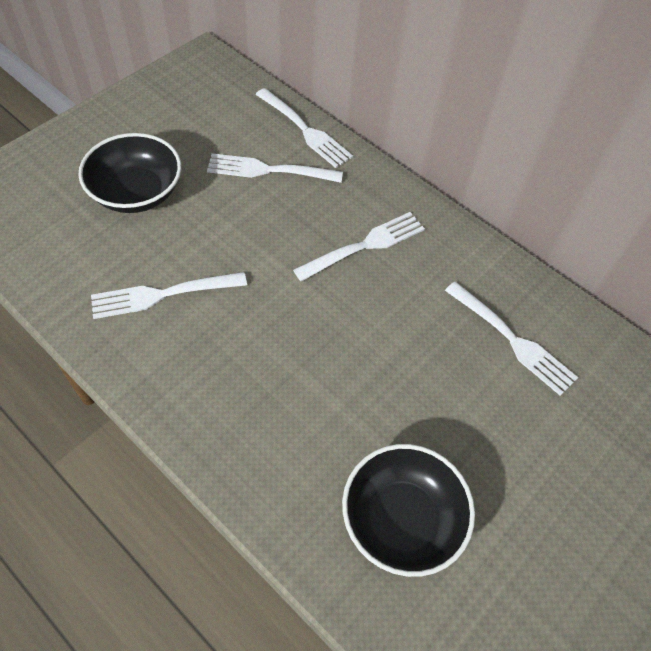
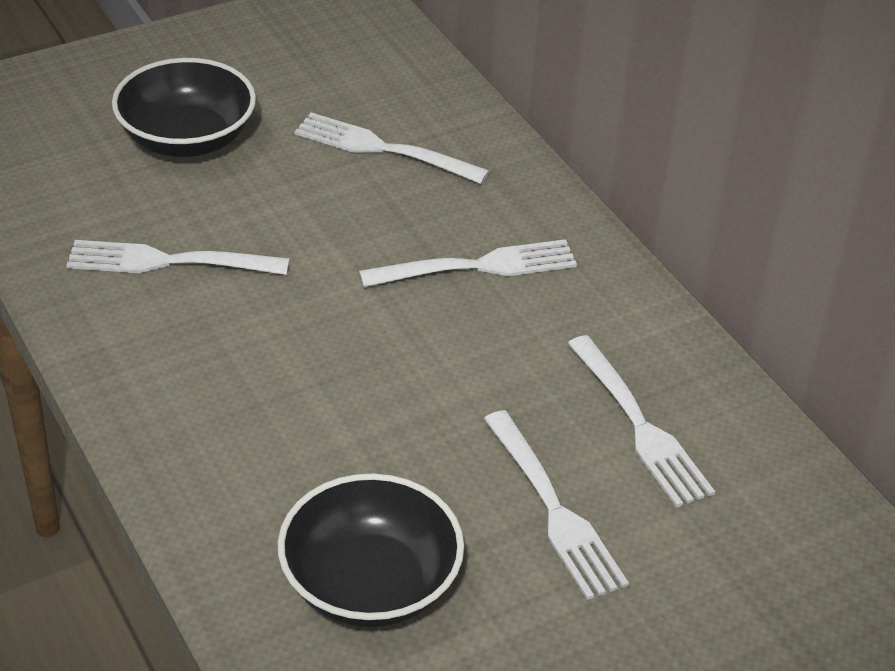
camera: 20 degrees right, 15 degrees down
white fork [255,88,353,168] -> white fork moved to [484,410,629,600]

